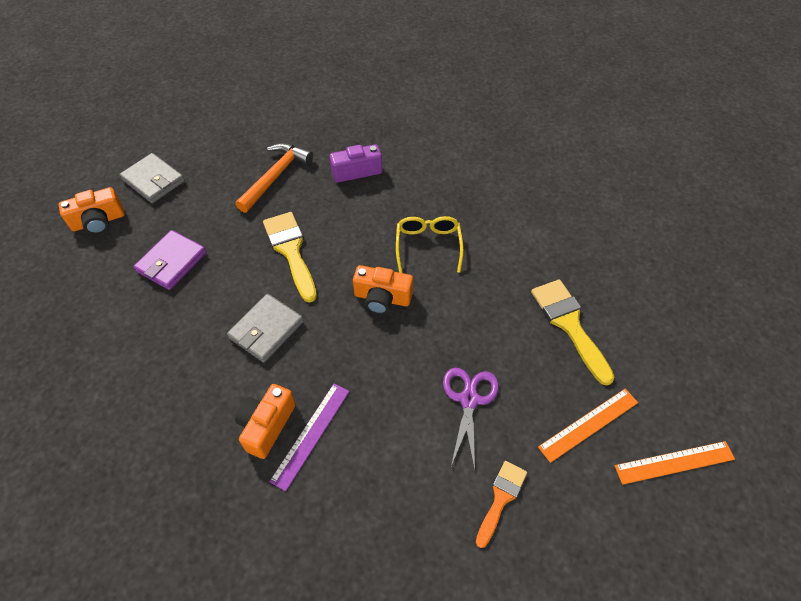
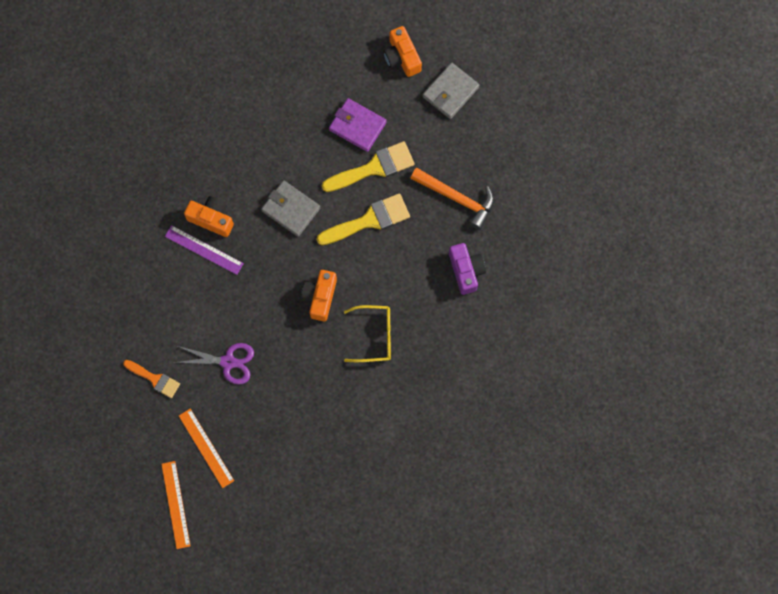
camera: 90 degrees right, 20 degrees up
yellow brush [531,279,615,385] -> yellow brush moved to [322,141,415,192]

